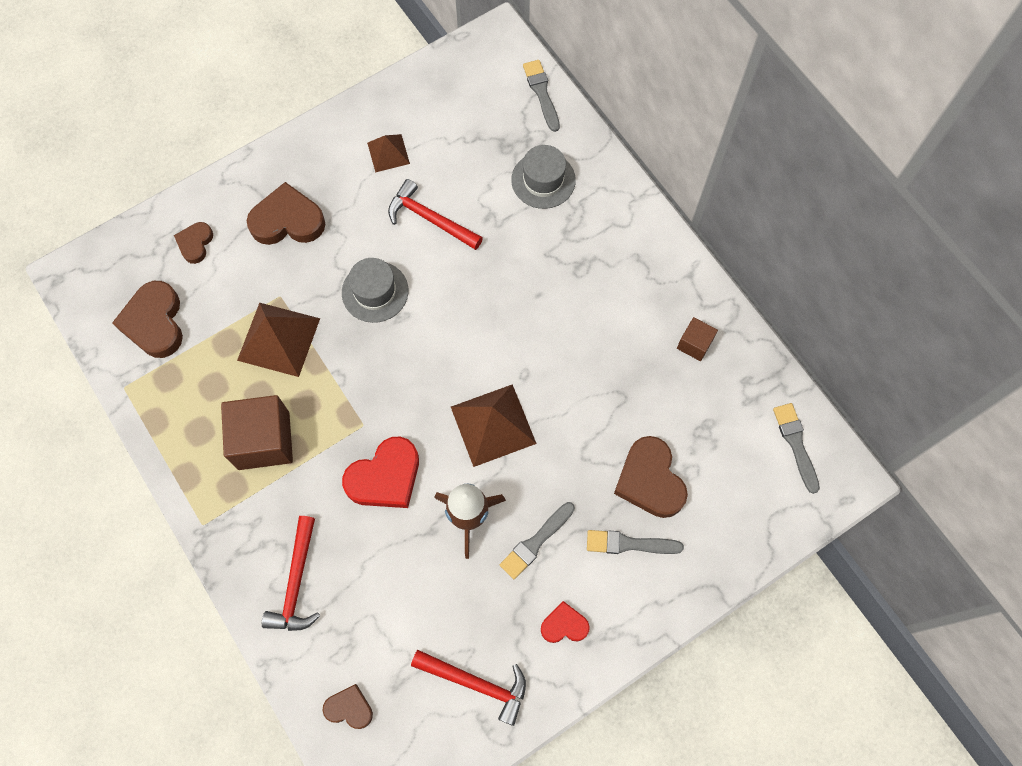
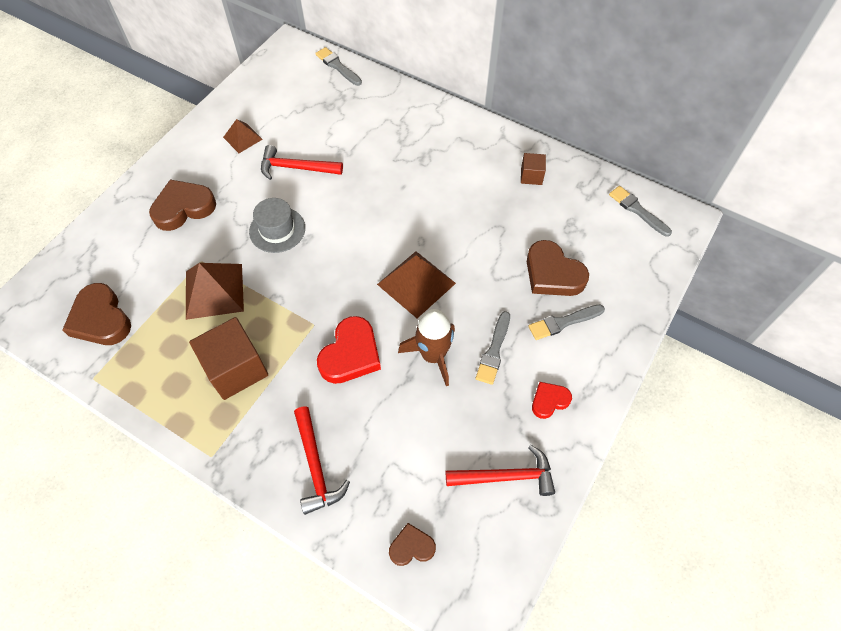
camera: 25 degrees left, 10 degrees down
brown heart [174,222,213,264] -> none
grey hat [511,145,576,209] -> none

